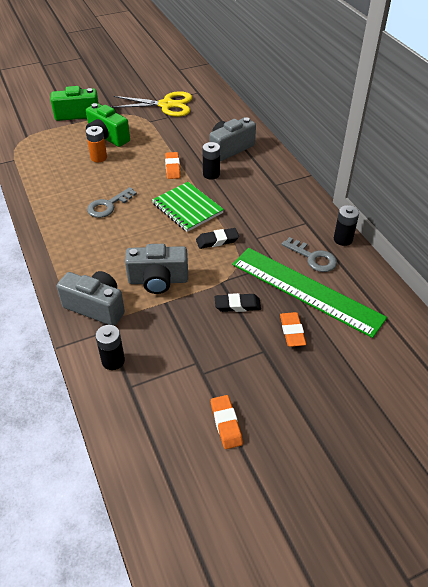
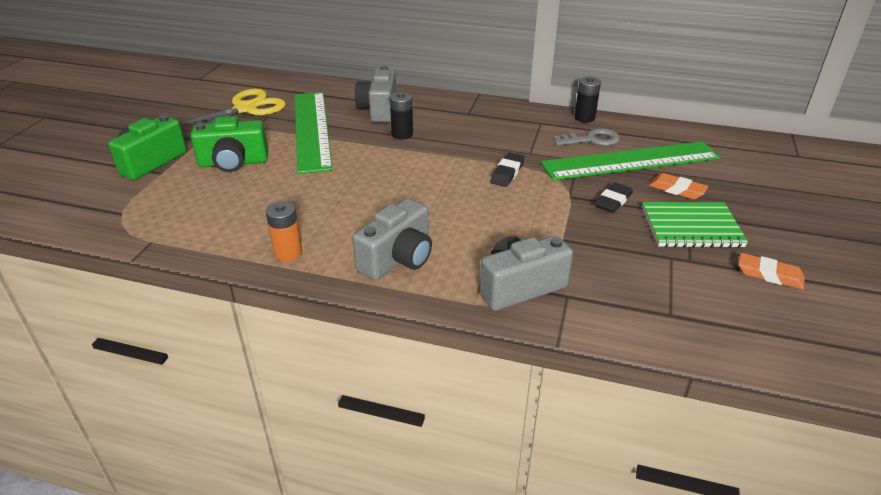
camera: 50 degrees left, 10 degrees down
orange battery [86,126,107,163] -> orange battery moved to [265,201,302,261]
grey key [87,187,137,218] -> none
black battery [95,325,125,370] -> none
grey camera [125,244,188,294] -> grey camera moved to [353,198,432,280]
green notebook [152,182,224,232] -> green notebook moved to [642,202,748,248]
orange eraser [165,152,180,179] -> none
none -> green ruler [295,92,333,174]

